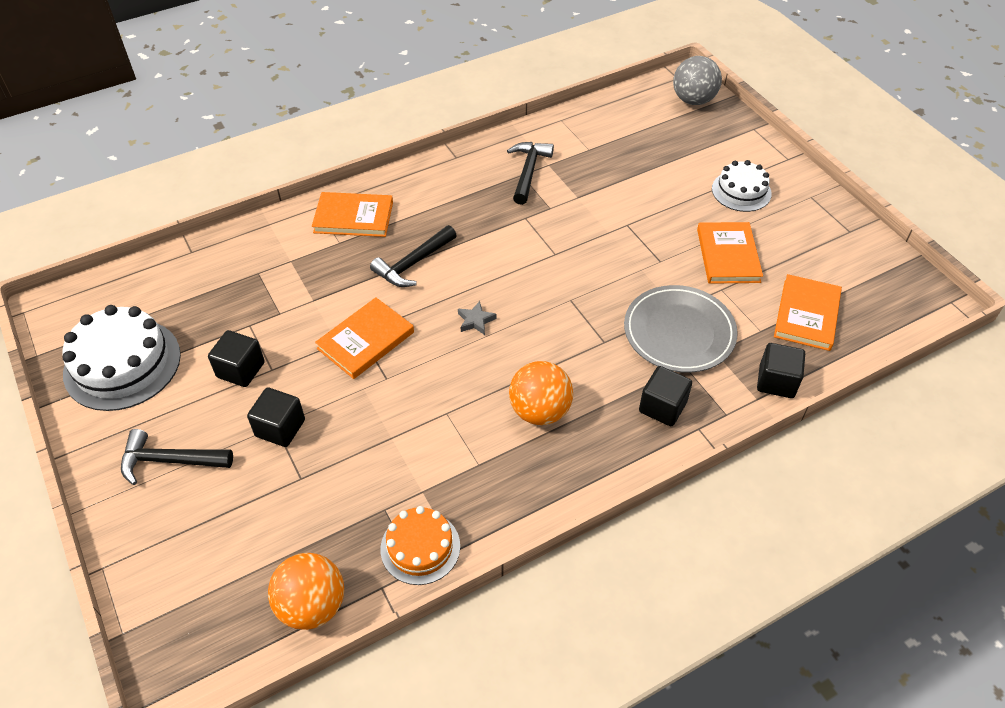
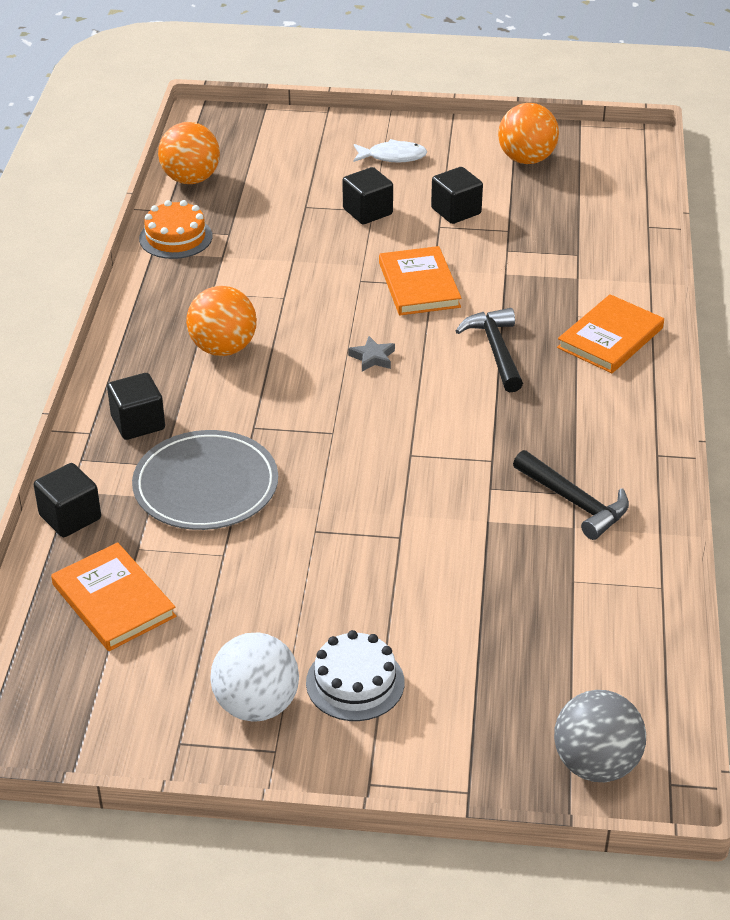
camera: 125 degrees right, 10 degrees down
white cake [62,305,181,411] -> orange ball [498,103,559,164]
black hammer [121,429,233,485] -> white fish [354,139,427,162]
orange book [697,222,763,284] -> none
none -> white ball [210,633,299,722]

